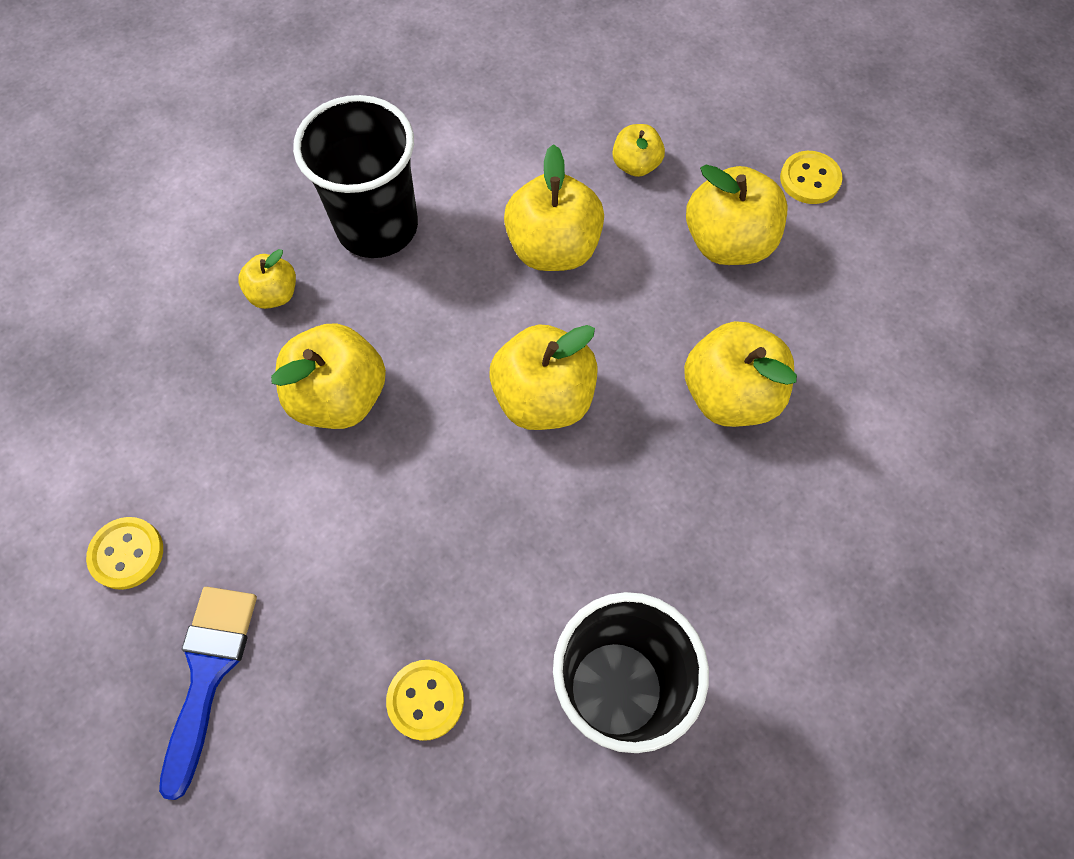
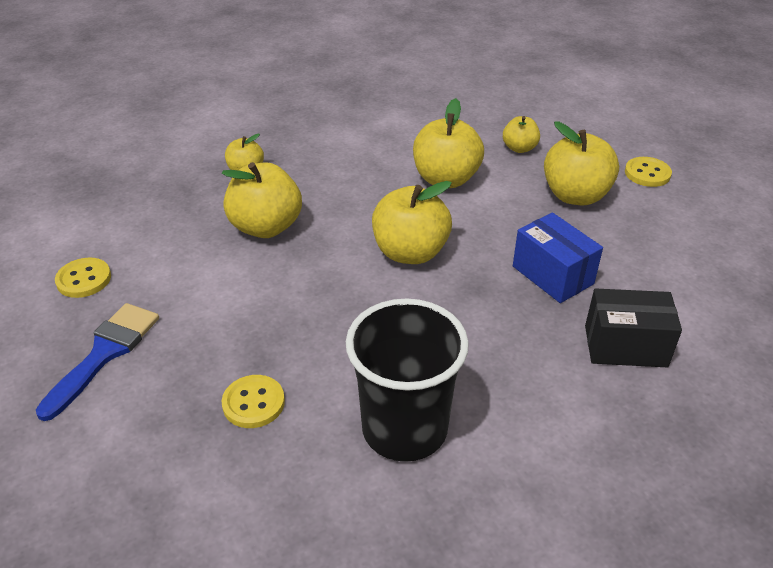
camera: 15 degrees right, 25 degrees down
black cup [293,95,418,258] -> none
yellow apple [684,321,797,427] -> blue box [513,213,603,303]
none -> black box [585,288,682,367]

